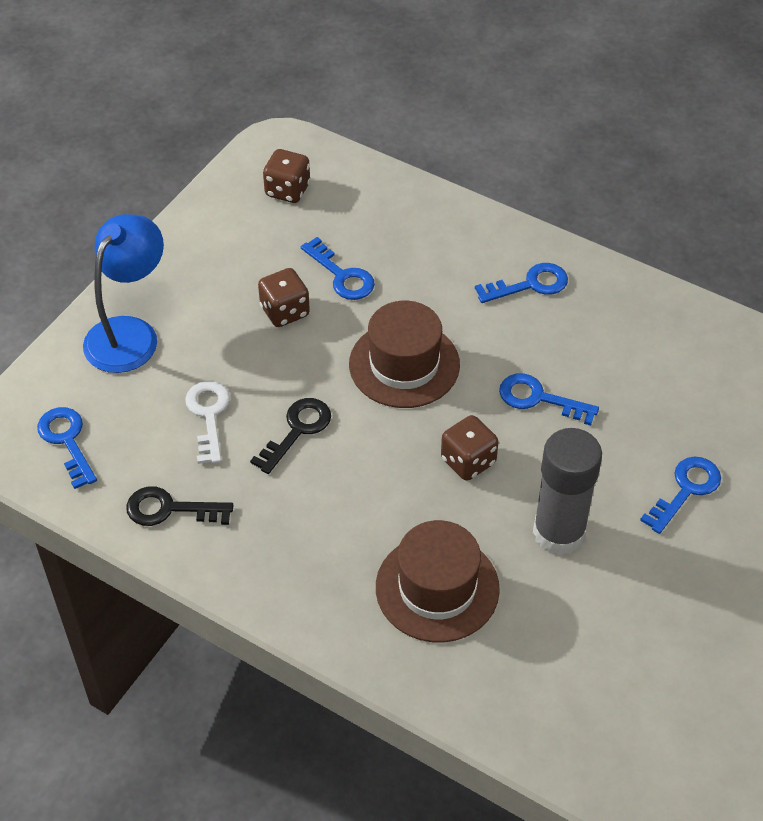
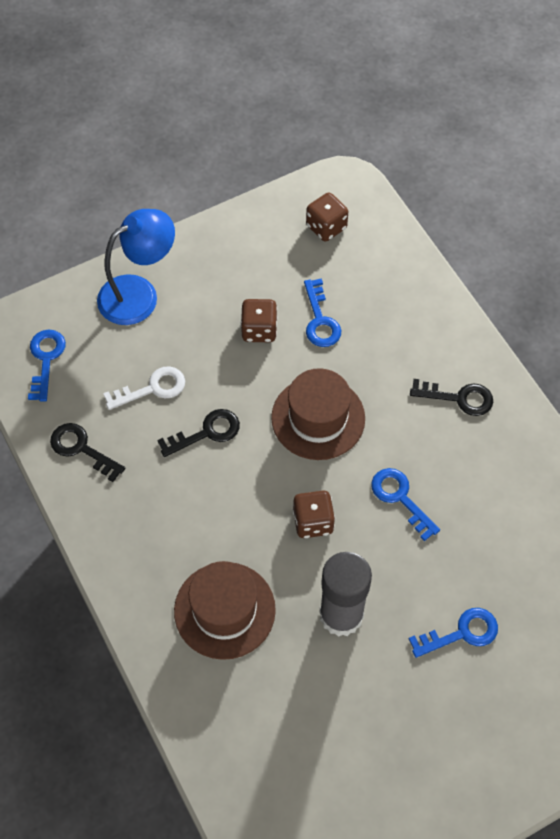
camera: 30 degrees right, 10 degrees up
white key [185,381,230,464] -> white key turned 45 degrees clockwise [103,366,185,410]
blue key [475,263,568,303] -> black key [410,379,493,416]

